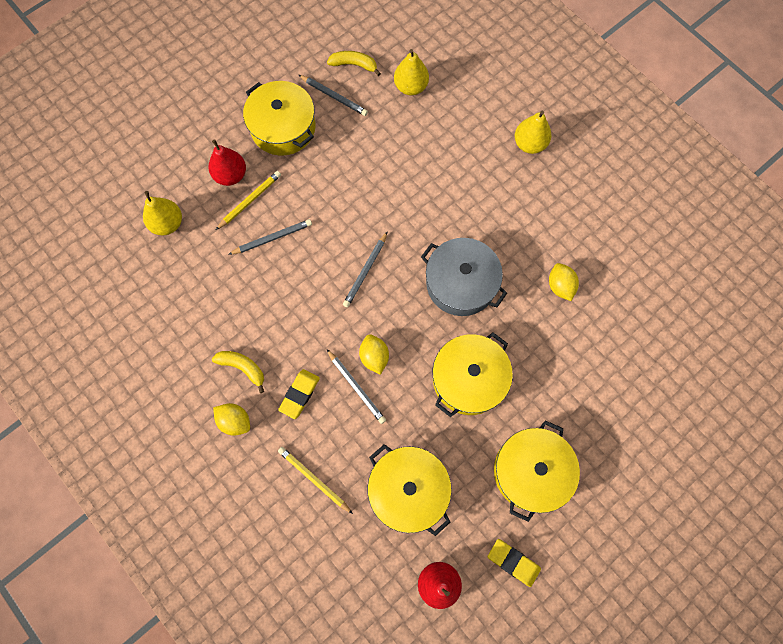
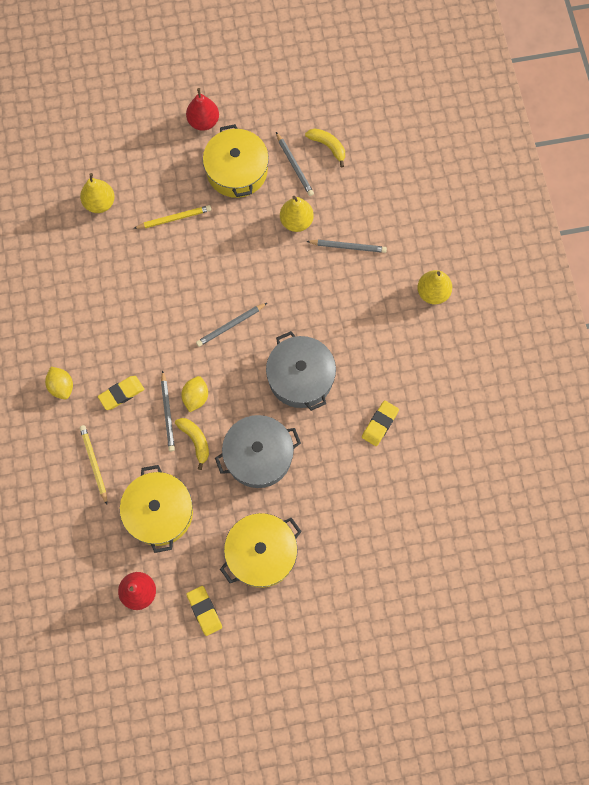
camera: 30 degrees right, 0 degrees up
red pear [209,139,246,186] -> red pear moved to [186,88,219,131]
yellow banana [212,351,264,393] -> yellow banana moved to [175,418,209,470]
grey pencil [228,219,312,255] -> grey pencil moved to [306,240,387,253]
yellow pear [394,49,429,95] -> yellow pear moved to [280,196,314,232]
yellow pot [433,332,513,417] -> grey pot [215,415,301,488]
yellow lemon [549,263,579,301] -> yellow eraser [362,400,399,446]

